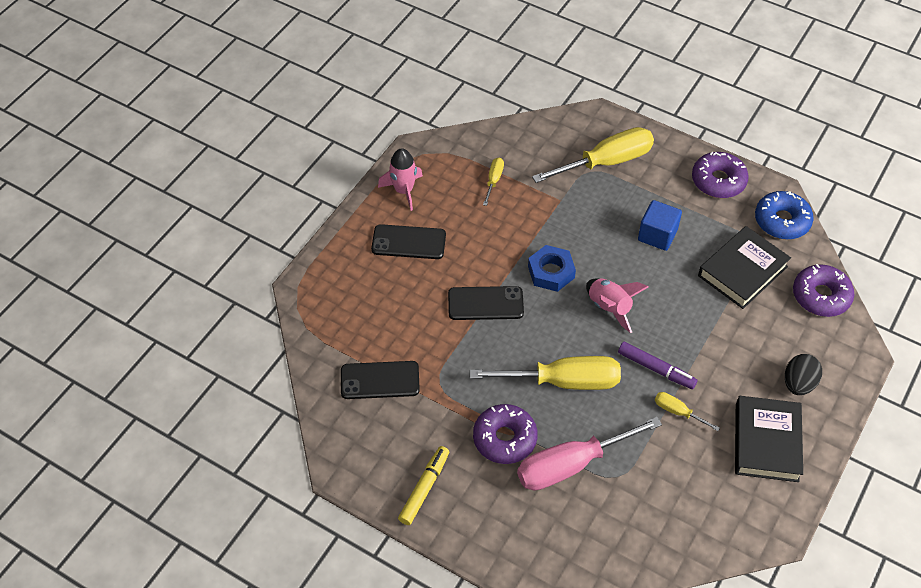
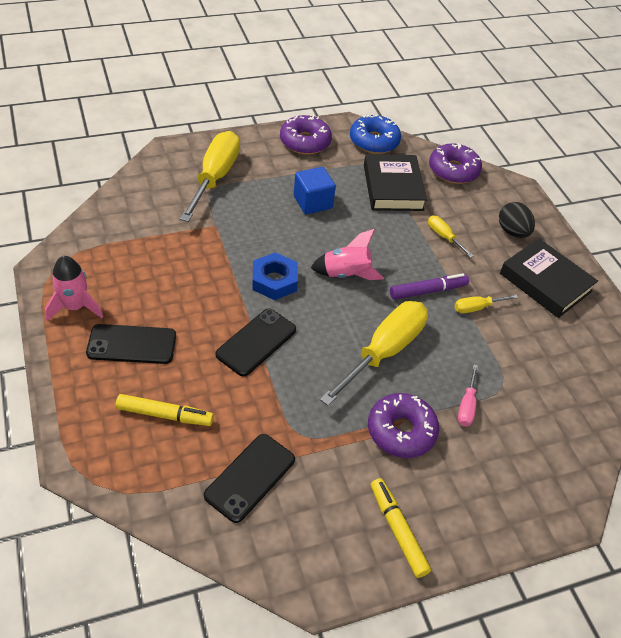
camera: 55 degrees left, 5 degrees down
black phone [371,224,446,259] -> black phone turned 45 degrees clockwise [86,324,176,364]
yellow screwdriver [483,158,504,206] -> yellow screwdriver moved to [428,216,473,258]
pink screwdriver [517,417,662,491] -> pink screwdriver [458,364,478,426], size x0.46
none -> yellow marker [116,394,214,426]

